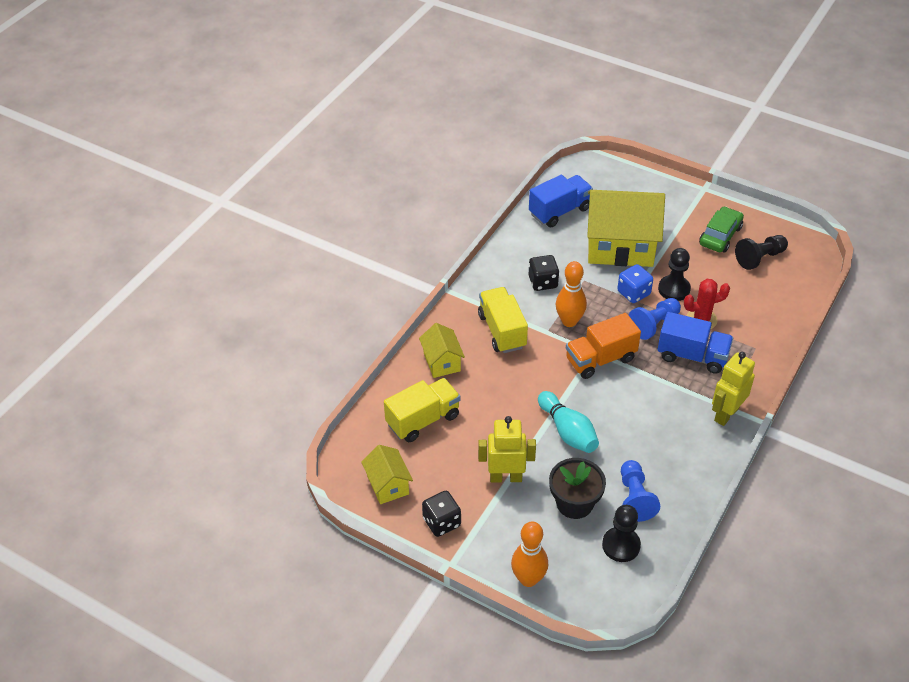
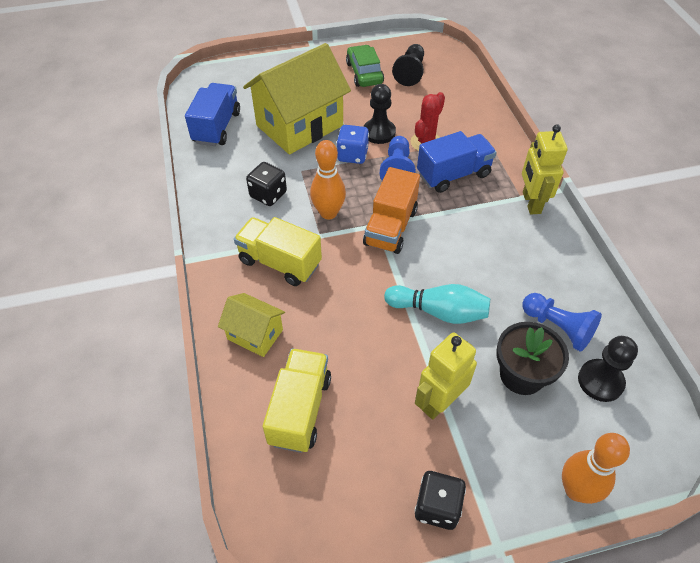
camera: 45 degrees left, 5 degrees up
yellow house [361,445,413,504] -> none

